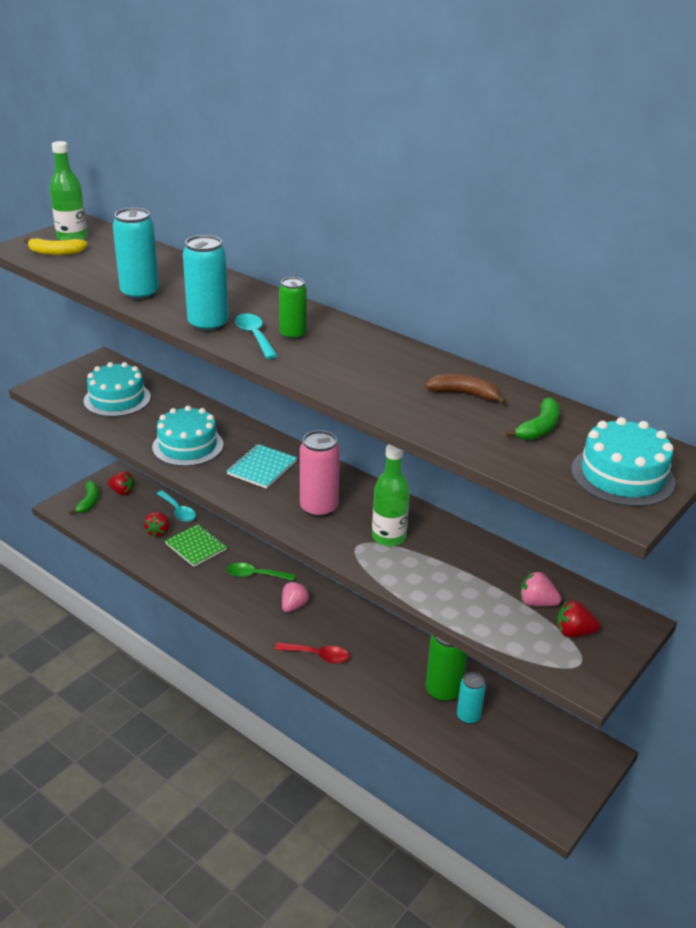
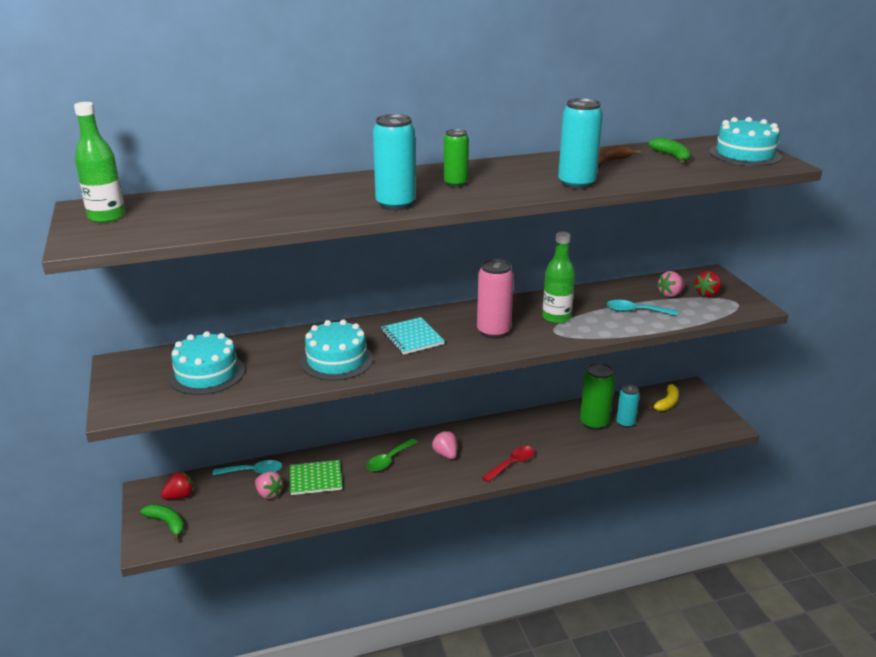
camera: 55 degrees left, 5 degrees down
yellow banana [24,238,88,255] -> yellow banana moved to [648,384,679,411]
turquoise can [113,208,159,301] -> turquoise can moved to [558,98,603,189]
red strawberry [144,512,169,537] -> pink strawberry [255,471,284,499]
turquoise spoon [235,313,278,359] -> turquoise spoon moved to [607,300,678,316]

